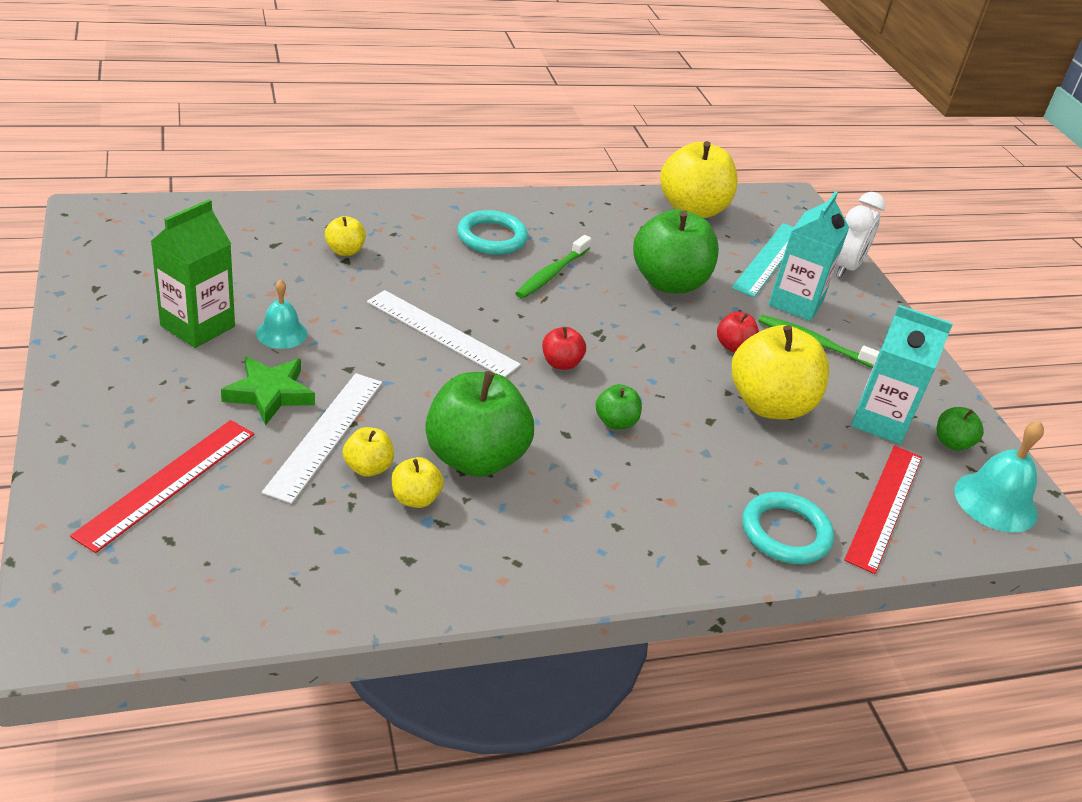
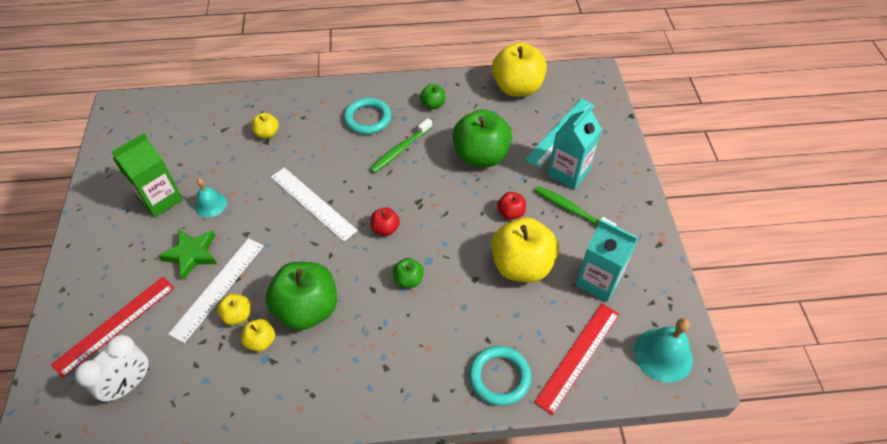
camera: 15 degrees right, 15 degrees up
white clock [836,192,885,278] -> white clock moved to [75,335,149,402]
green apple [936,407,984,451] -> green apple moved to [420,84,445,109]

